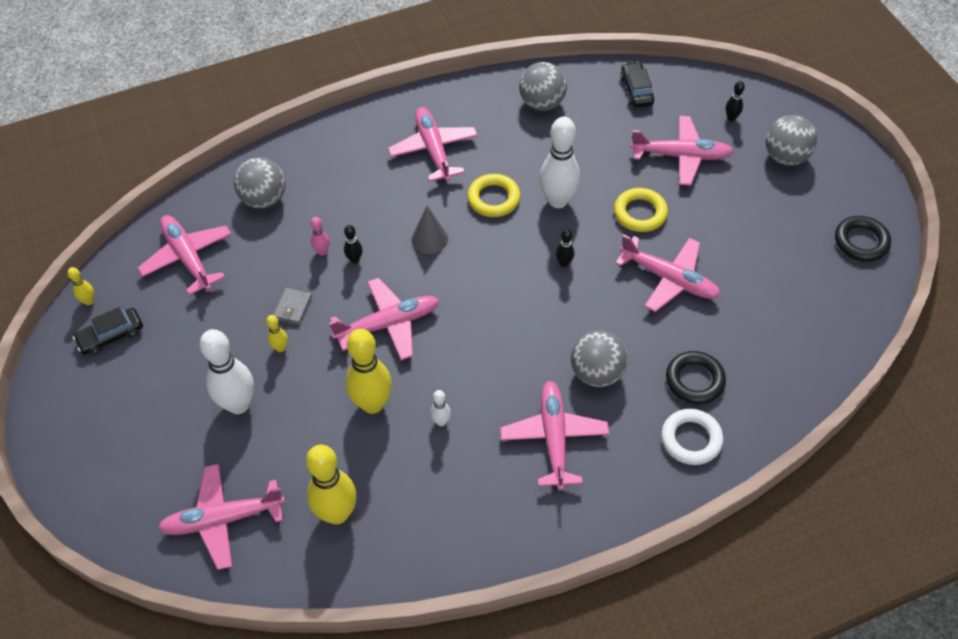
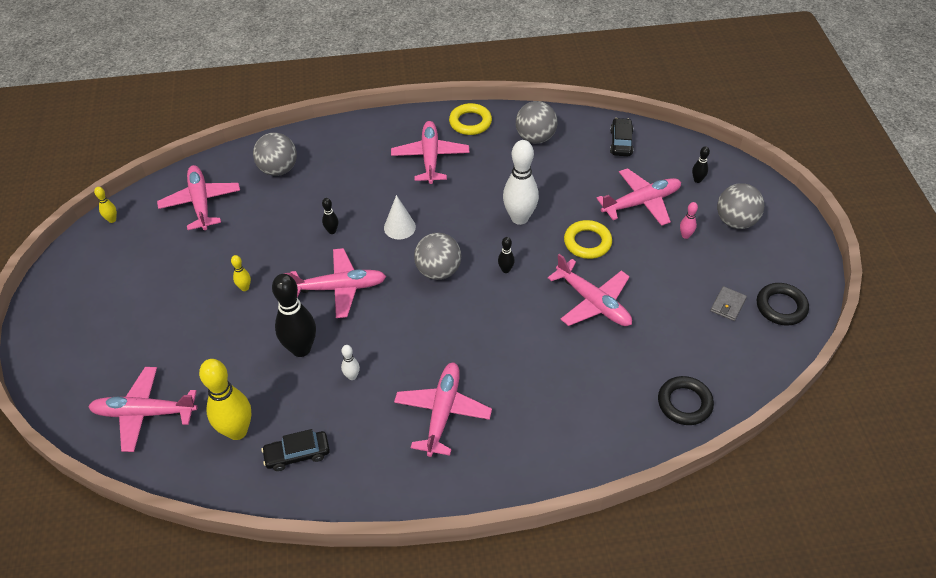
camera: 15 degrees right, 5 degrees down
black car [73,307,143,355] -> black car moved to [261,429,330,471]
white bowling pin [200,329,254,414] -> none
grey wallet [273,288,312,325] -> grey wallet moved to [710,286,747,321]
pink bowling pin [311,217,330,256] -> pink bowling pin moved to [680,202,698,239]
yellow bowling pin [346,329,392,414] -> black bowling pin [272,274,316,357]
grey cone [411,206,448,254] -> white cone [384,195,416,240]
yellow ring [467,174,521,217] -> yellow ring moved to [449,103,492,135]
grey ball [571,330,628,387] -> grey ball moved to [414,233,461,280]
pink plane [630,116,734,186] -> pink plane turned 45 degrees counterclockwise [596,168,681,226]
white ring [661,409,723,465] -> none
black ring [666,351,726,404] -> black ring moved to [658,376,714,425]

